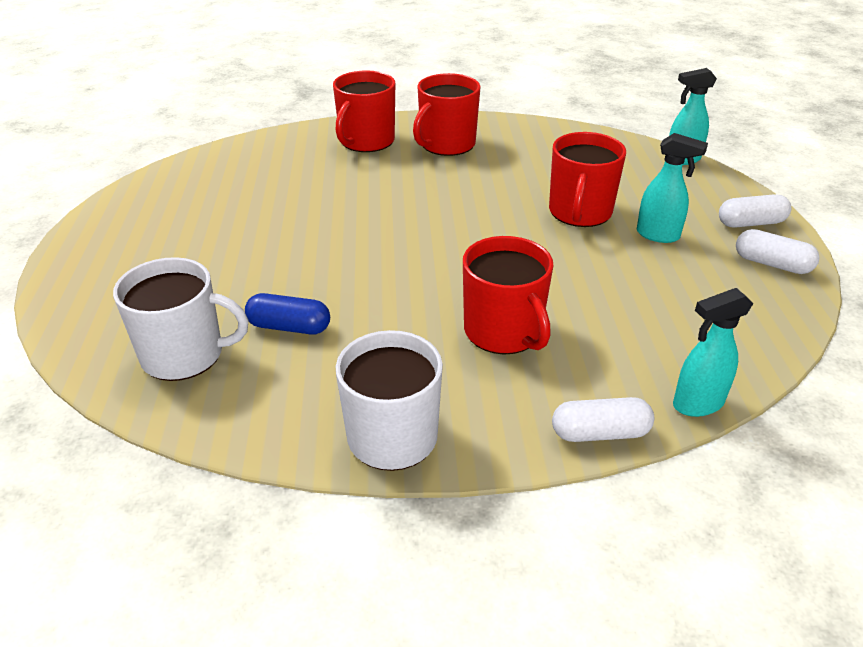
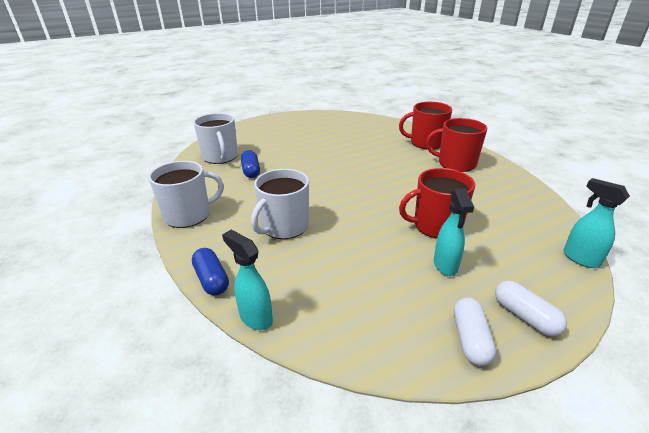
camera: 65 degrees right, 5 degrees down
red mug [463,236,553,355] -> white mug [251,169,309,239]
white capsule [552,397,654,442] -> blue capsule [192,248,229,296]

